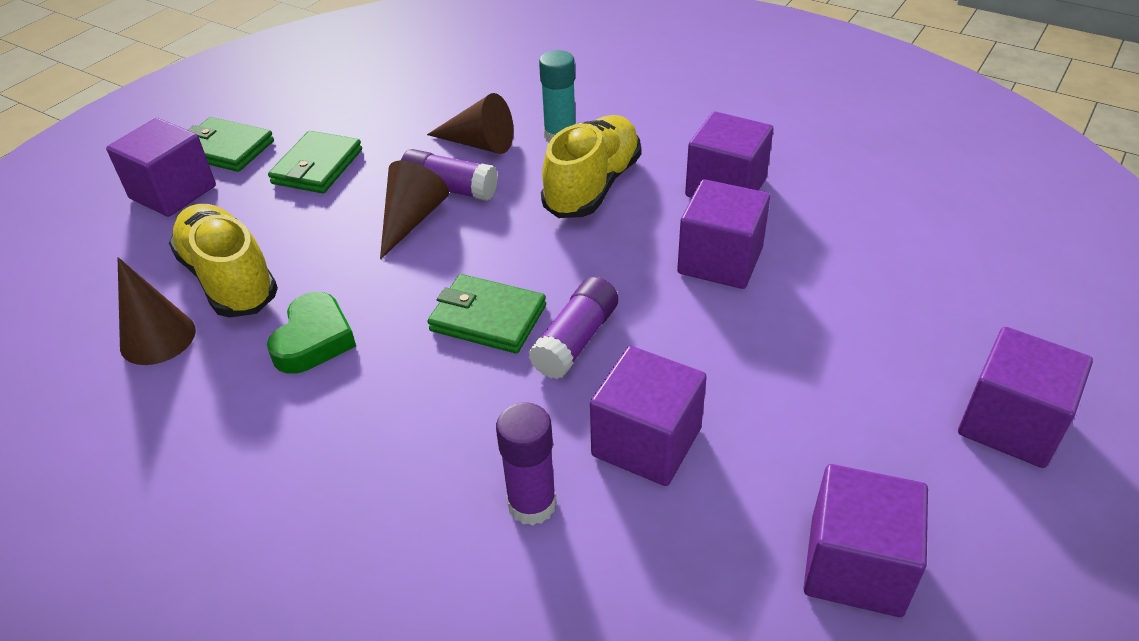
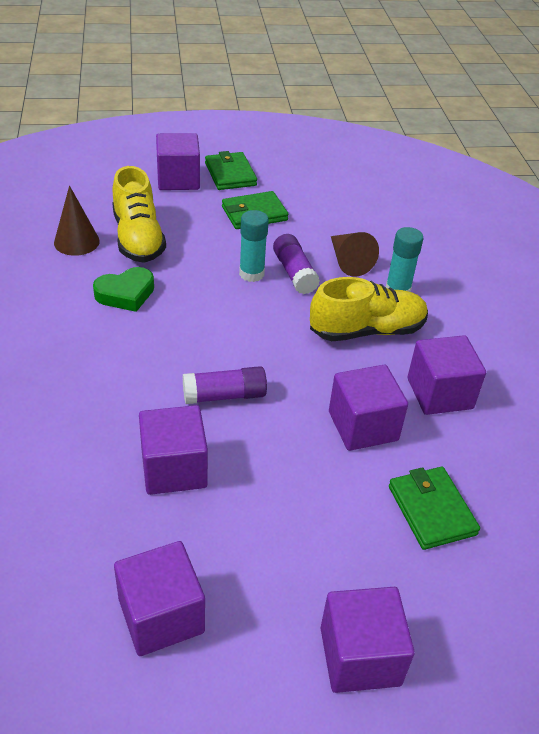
camera: 45 degrees right, 0 degrees up
yellow shoe [169,204,278,318] -> yellow shoe turned 150 degrees clockwise [112,166,166,263]
brown cone [380,160,449,260] -> turquoise glue stick [239,210,269,282]
green wallet [428,274,546,353] -> green wallet moved to [389,467,480,550]
purple glue stick [496,402,557,526] -> none

